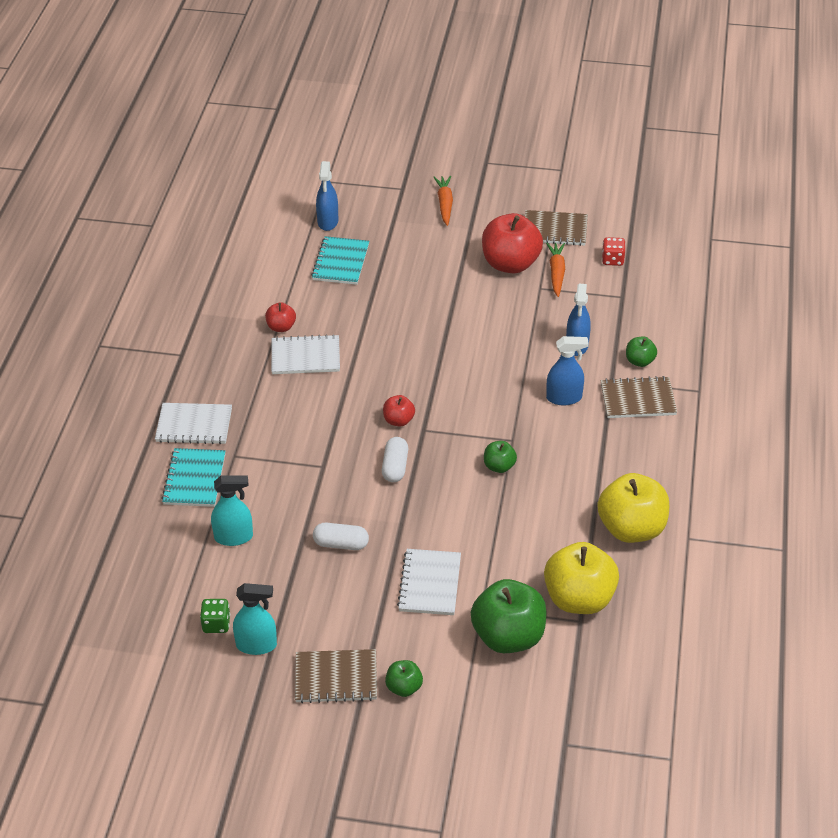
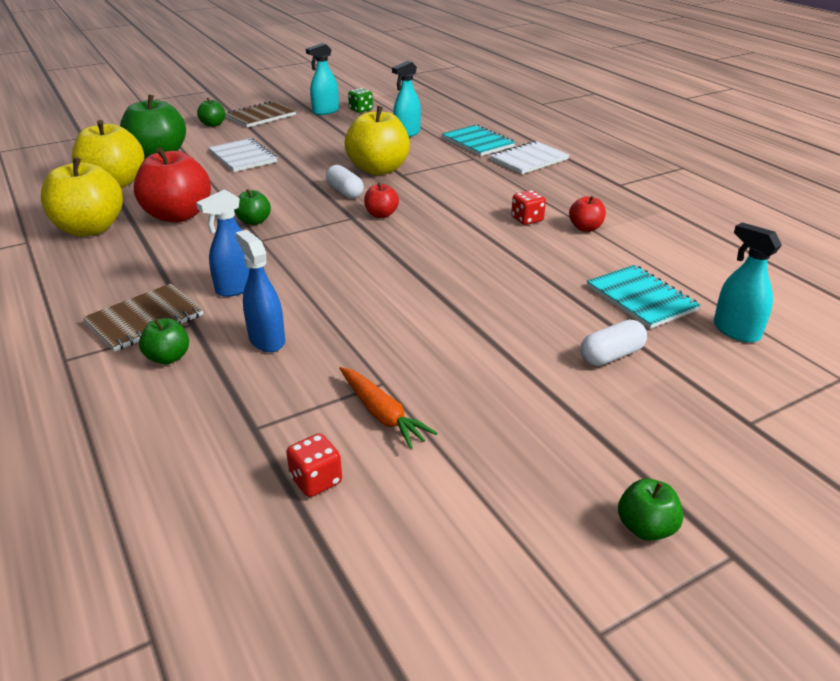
camera: 140 degrees right, 10 degrees down
white notebook [271,334,340,374] -> red dice [511,190,546,225]
white capsule [313,523,369,550] -> white capsule moved to [580,320,647,366]
blue spray bottle [316,161,338,231] -> turquoise spray bottle [714,222,782,343]
orange carrot [434,176,453,226] -> none
red apple [482,213,543,273] -> red apple moved to [134,147,211,223]
brown notebook [525,210,588,246] -> none
none -> yellow apple [345,106,410,175]
none -> green apple [618,478,683,541]

